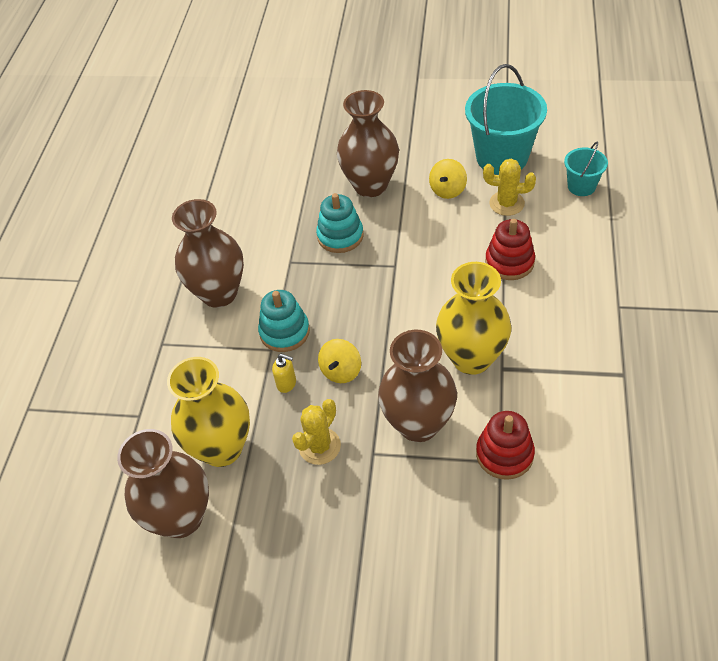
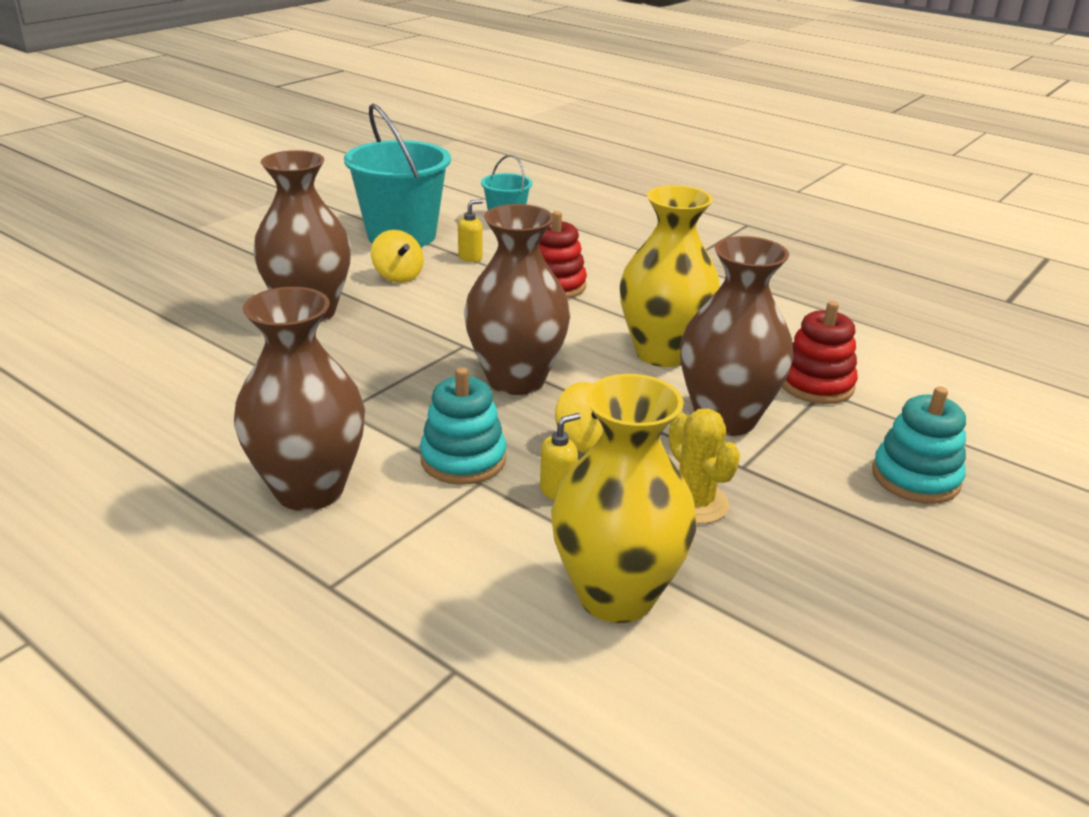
camera: 65 degrees left, 20 degrees down
brown vase [117,429,209,538] -> brown vase moved to [464,204,571,395]
turquoise stacking toy [316,193,364,253] -> turquoise stacking toy moved to [872,386,966,504]
yellow cactus [483,159,536,216] -> yellow soap dispenser [458,199,483,262]

